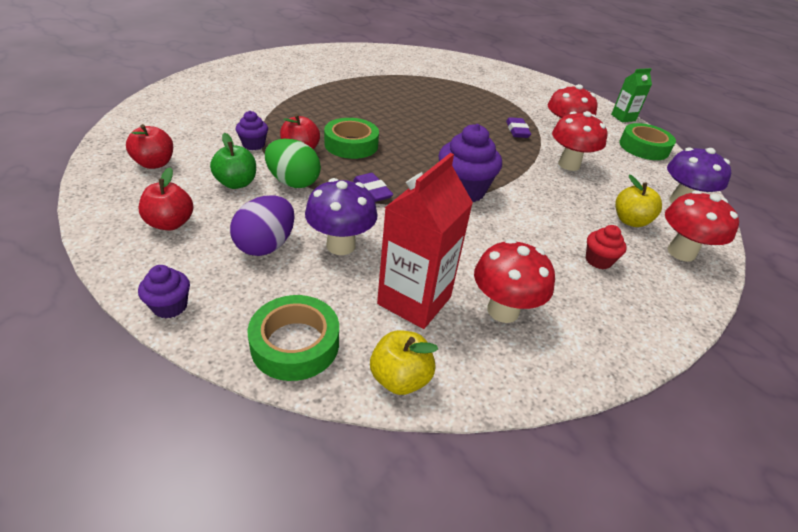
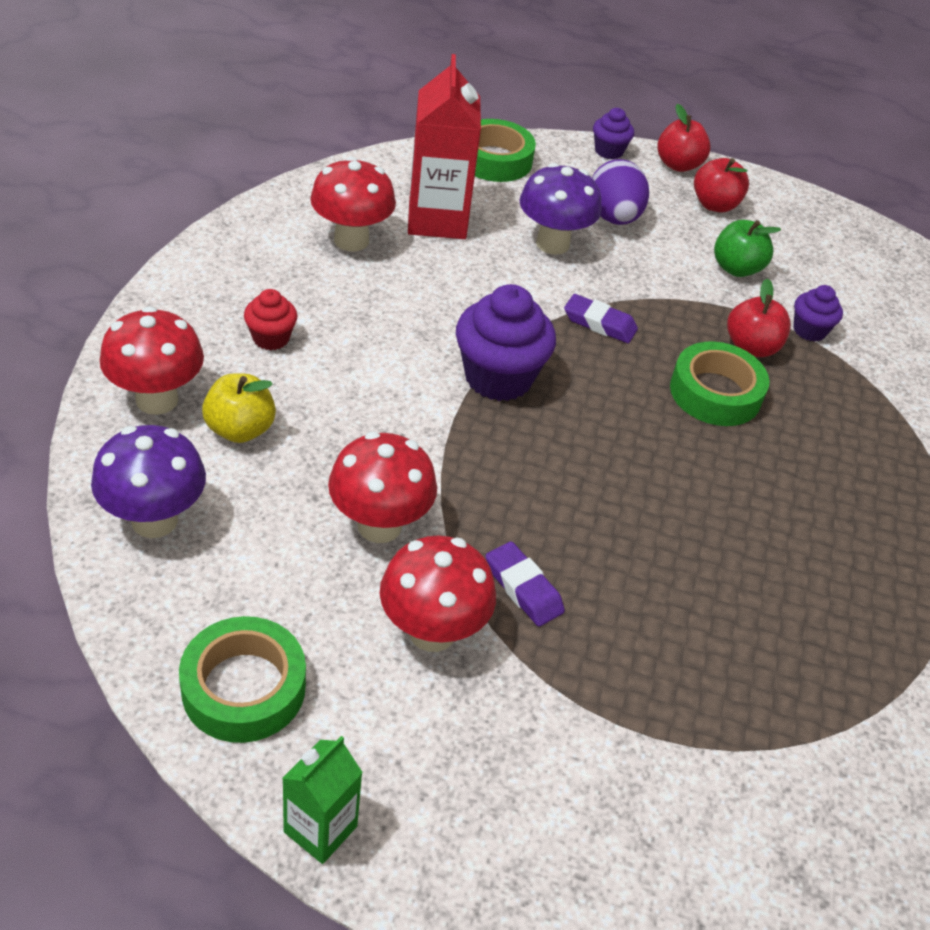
camera: 145 degrees right, 5 degrees up
red apple [126,124,173,169] -> red apple moved to [657,104,711,172]
green egg [265,139,321,188] -> none
yellow apple [370,330,438,395] -> none

